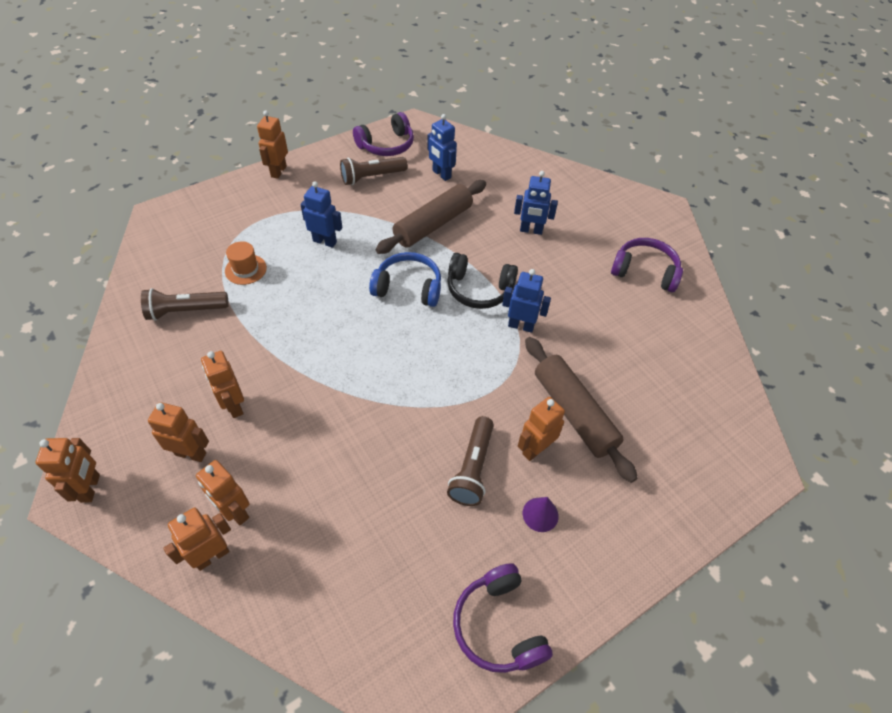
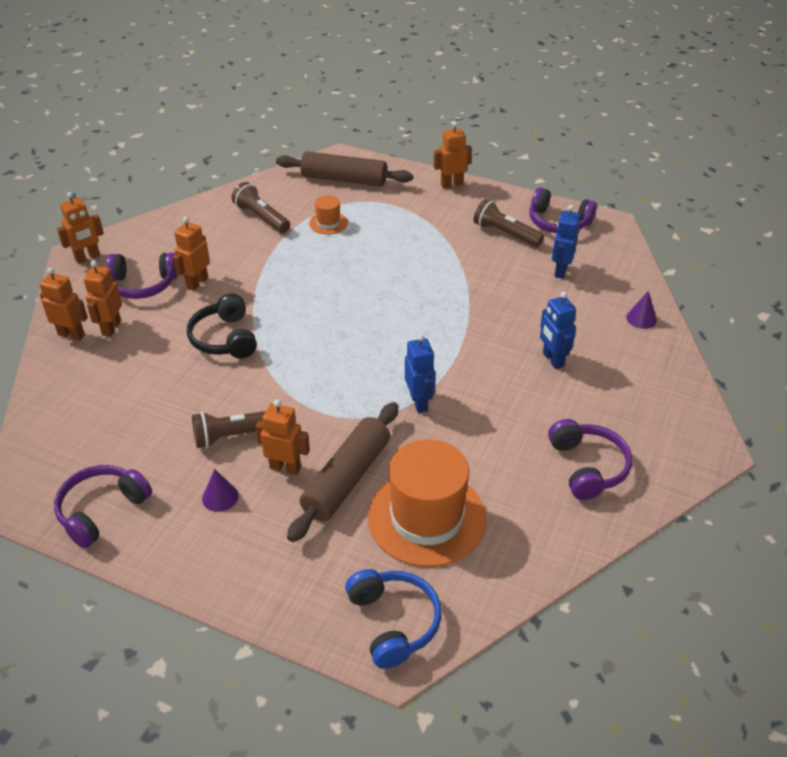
camera: 60 degrees right, 10 degrees down
orange robot [148,402,209,462] -> purple headphones [106,253,178,299]
blue robot [300,181,342,248] -> none
blue headphones [369,252,441,307] -> blue headphones moved to [345,569,441,669]
brown rolling pin [376,180,486,254] -> brown rolling pin moved to [276,151,413,187]
black headphones [447,253,518,309] -> black headphones moved to [187,293,257,358]
none -> orange hat [368,439,486,567]
none -> purple cone [626,291,657,329]

